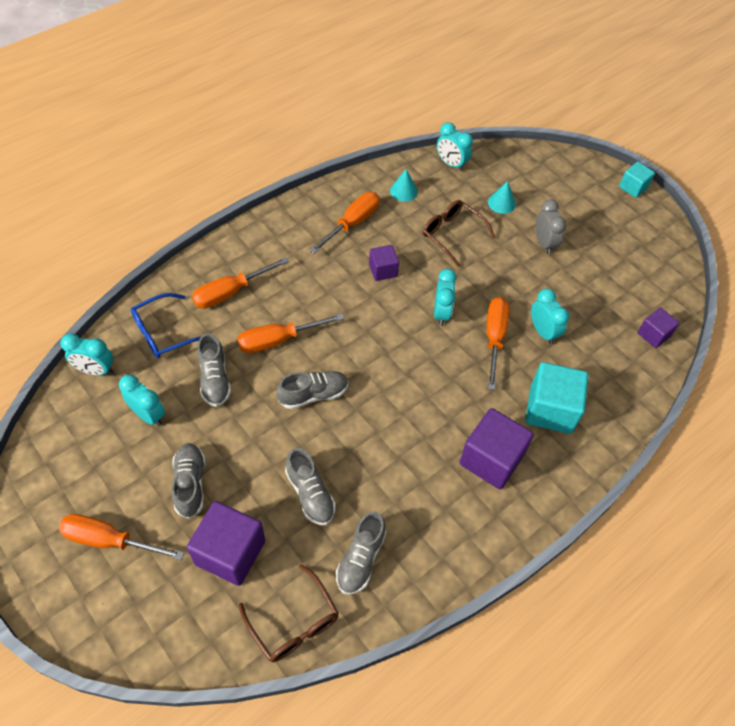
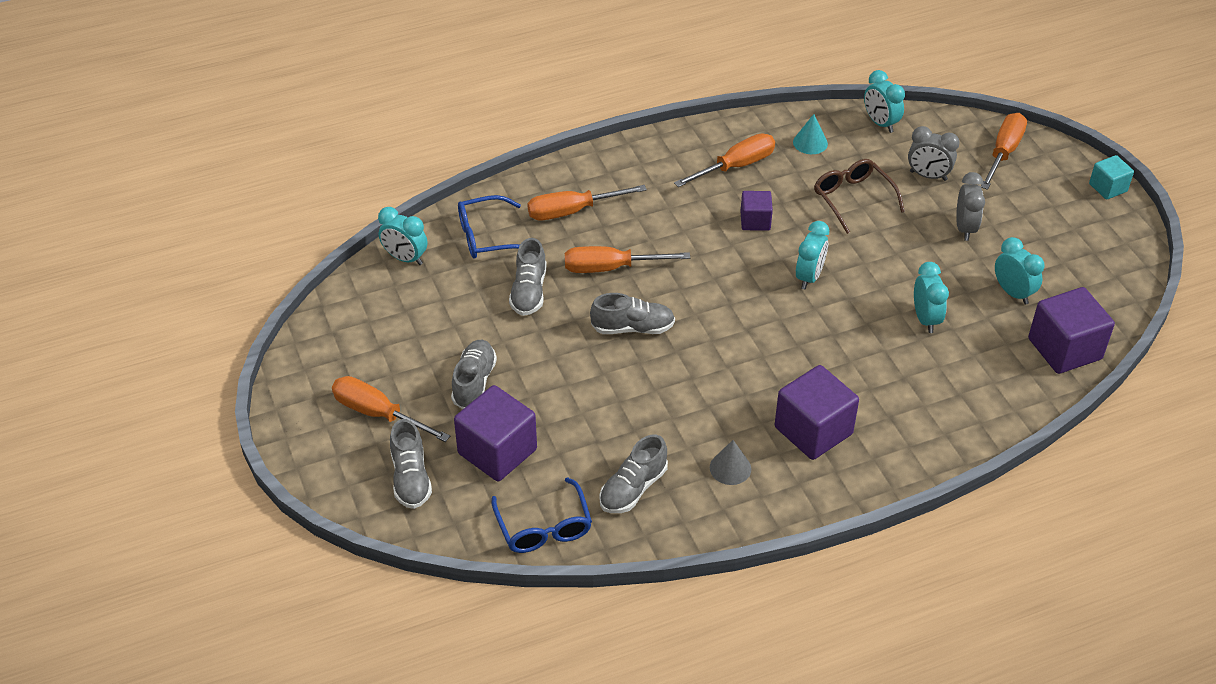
camera: 20 degrees right, 10 degrees down
turquoise clock [119,374,165,426] -> turquoise clock moved to [995,237,1044,305]
brown glasses [239,565,339,662] -> blue glasses [491,477,592,553]
grey shoe [285,448,336,525] -> grey shoe moved to [390,419,432,509]
orange screwdriver [487,297,509,390] -> orange screwdriver moved to [981,113,1027,190]
turquoise cone [488,181,516,214] -> grey clock [908,126,960,181]
turquoise cube [525,362,589,434] -> none
purple cube [637,308,679,348] -> purple cube [1028,287,1115,374], size x1.78
none -> grey cone [710,440,751,485]

